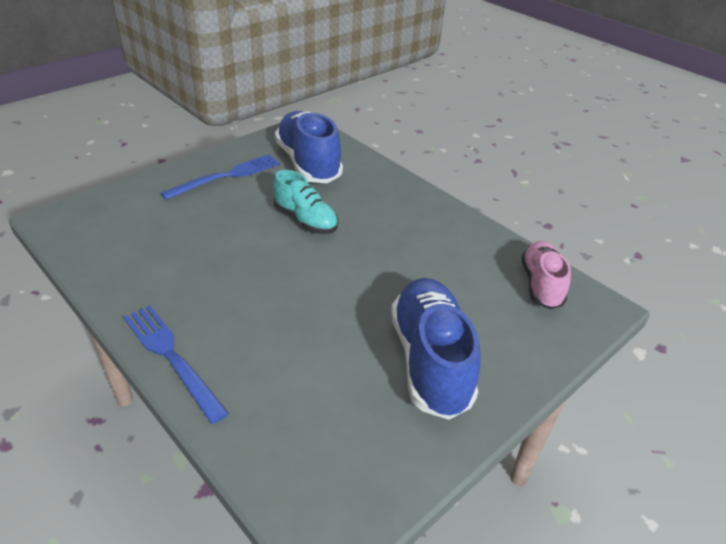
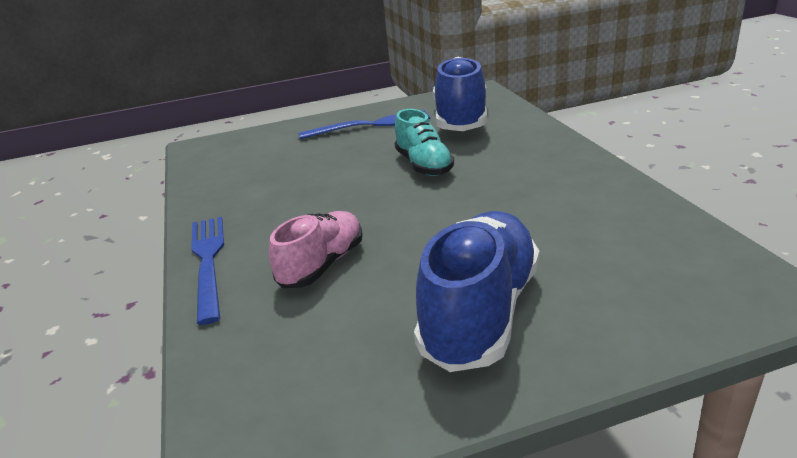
camera: 30 degrees right, 10 degrees down
pink shoe [521,241,571,310] -> pink shoe moved to [269,211,363,288]

